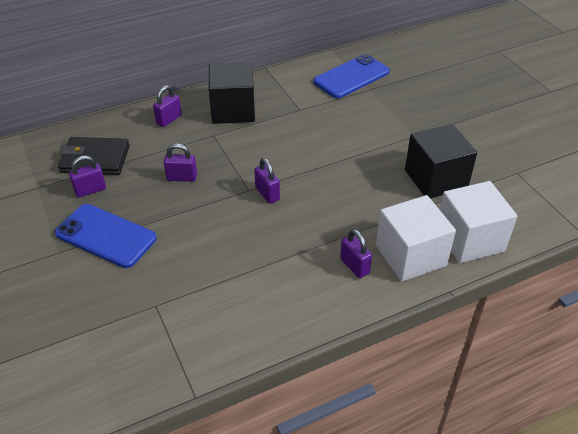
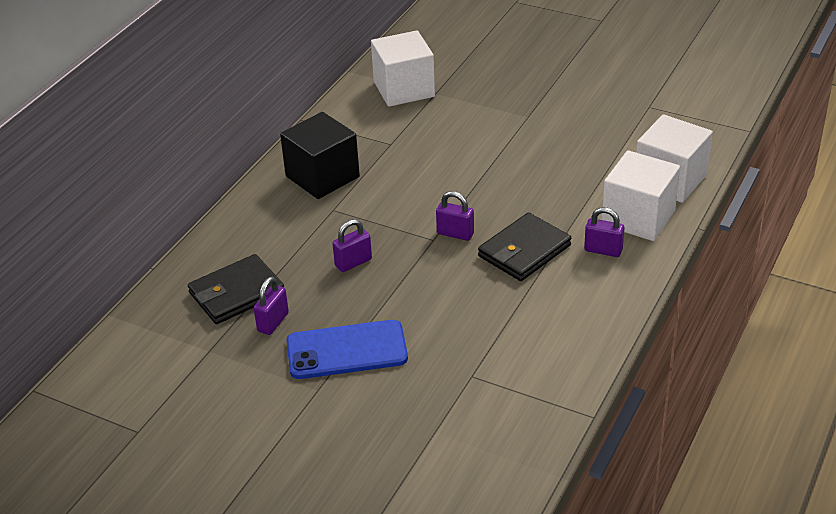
camera: 35 degrees left, 5 degrees down
purple padlock [153,85,182,127] -> none
blue phone [313,54,390,98] -> white cube [371,30,435,107]
black cube [405,124,477,199] -> none
none -> black wallet [478,212,571,281]

